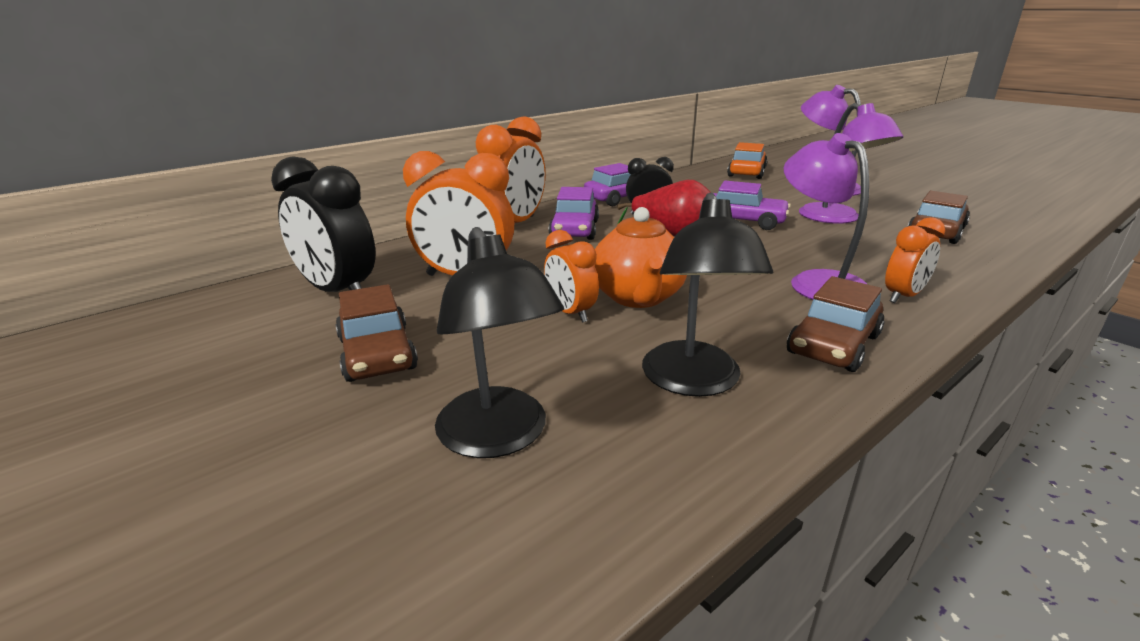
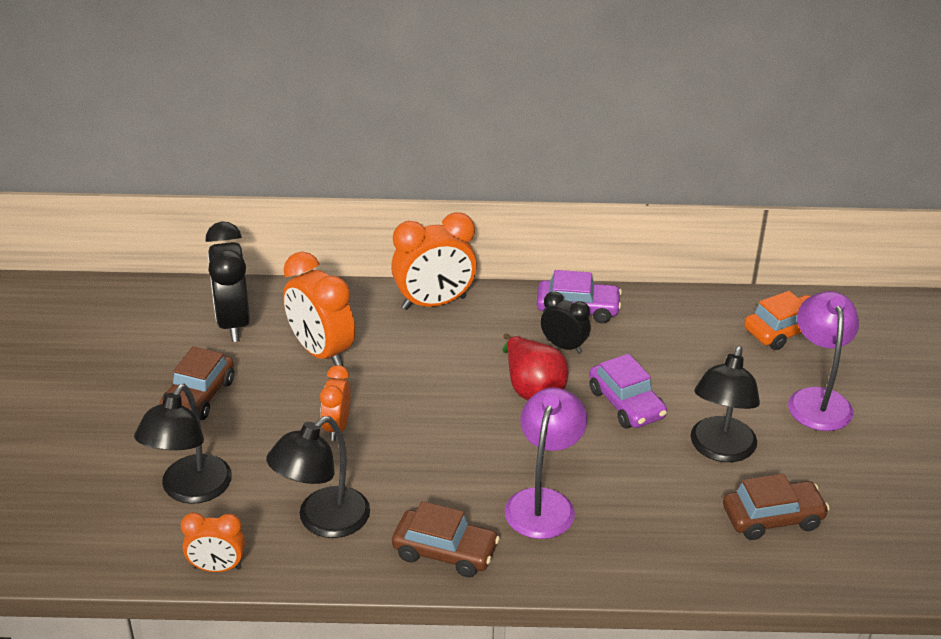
camera: 40 degrees right, 10 degrees up
purple car [549,187,599,240] -> none
orange teapot [594,207,687,308] -> none
brown car [787,276,885,372] -> brown car turned 150 degrees counterclockwise [392,501,500,577]
purple lamp [799,103,903,224] -> black lamp [691,346,760,462]
orange clock [885,217,945,303] -> orange clock moved to [181,513,245,572]

